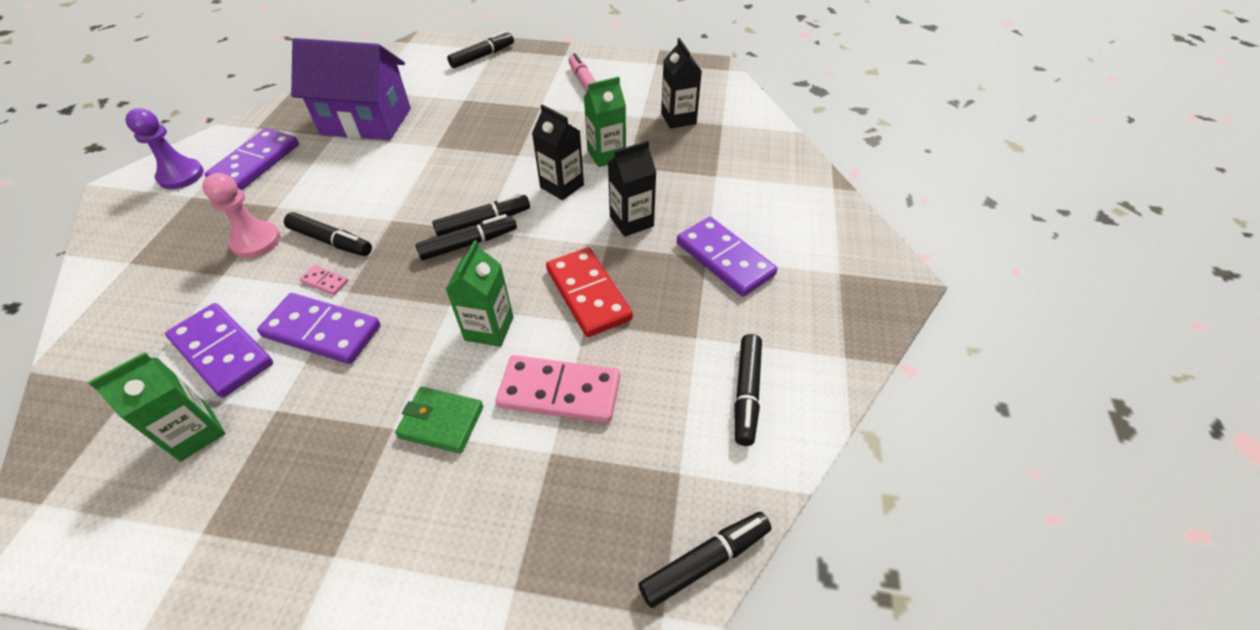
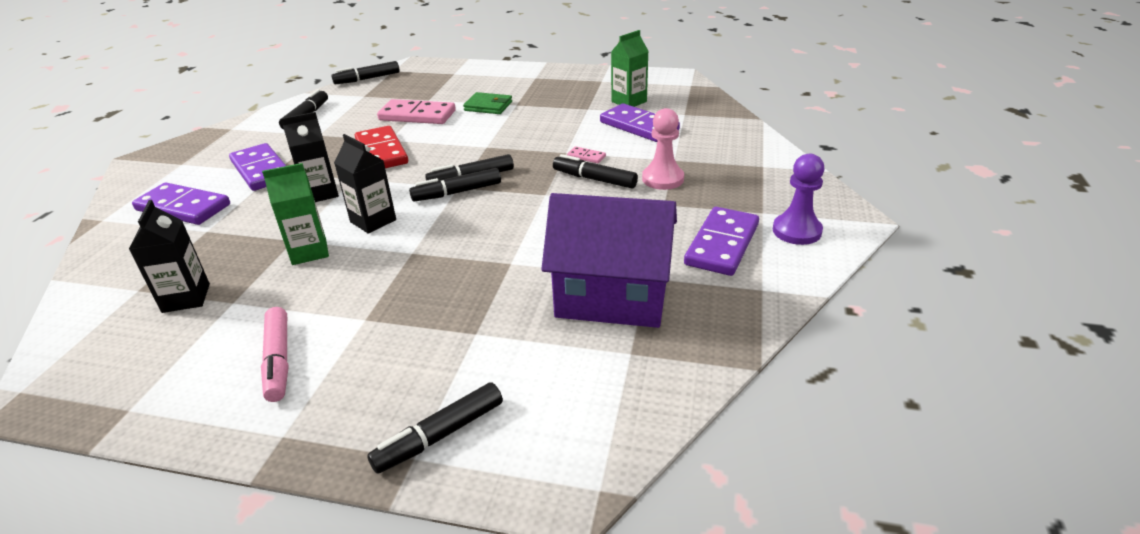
camera: 175 degrees left, 15 degrees down
purple domino [257,293,381,364] -> purple domino moved to [132,183,230,225]
green carton [445,240,513,347] -> none

